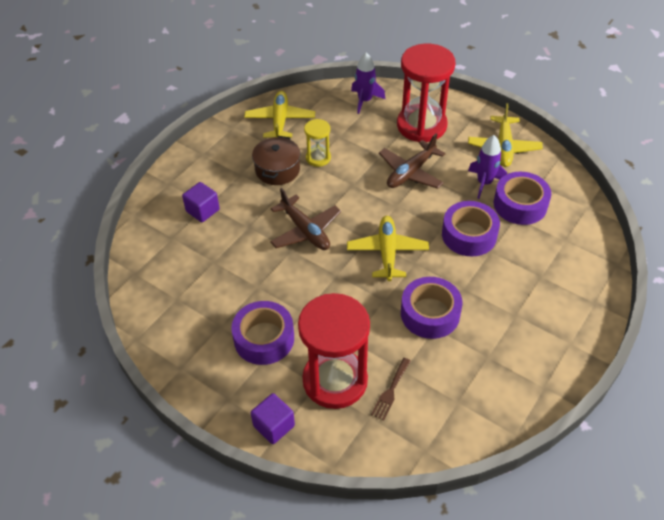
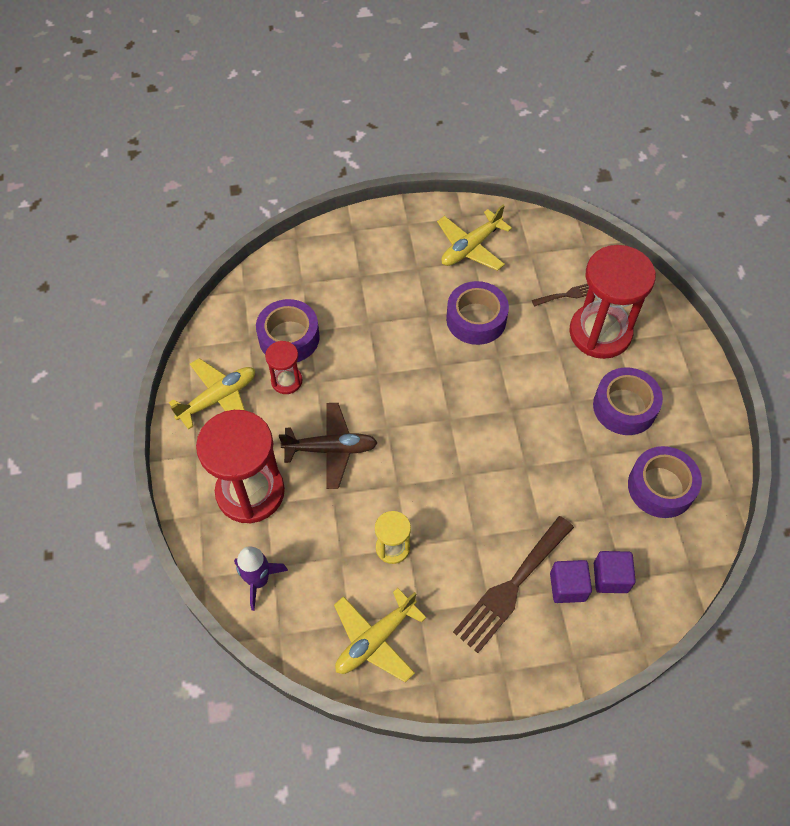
camera: 135 degrees left, 10 degrees up
purple cube [251,393,295,444] -> purple cube moved to [594,551,636,593]
brown pot [252,136,300,185] -> none
brown plane [270,188,341,250] -> none
yellow plane [347,216,429,281] -> yellow plane moved to [437,205,512,271]
purple tape [442,201,500,256] -> purple tape moved to [628,446,702,518]
purple rocket [468,135,507,199] -> red hourglass [265,341,302,394]
none -> brown fork [453,516,574,653]

